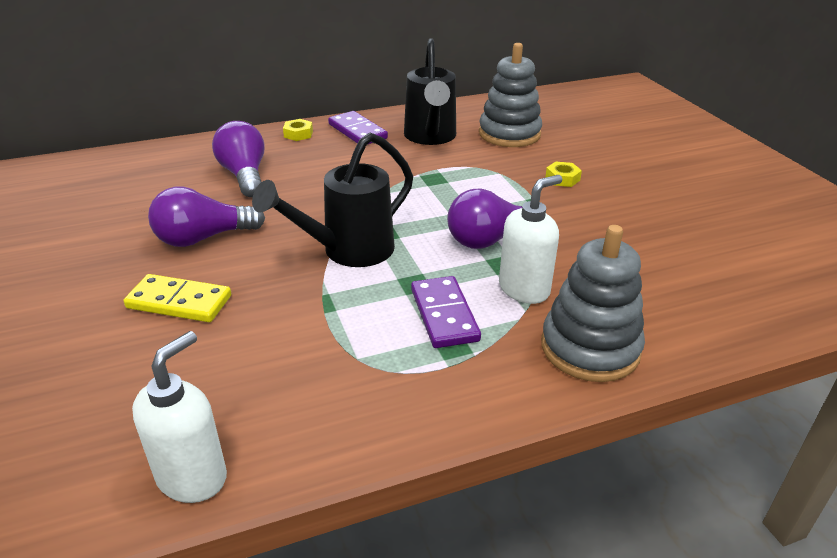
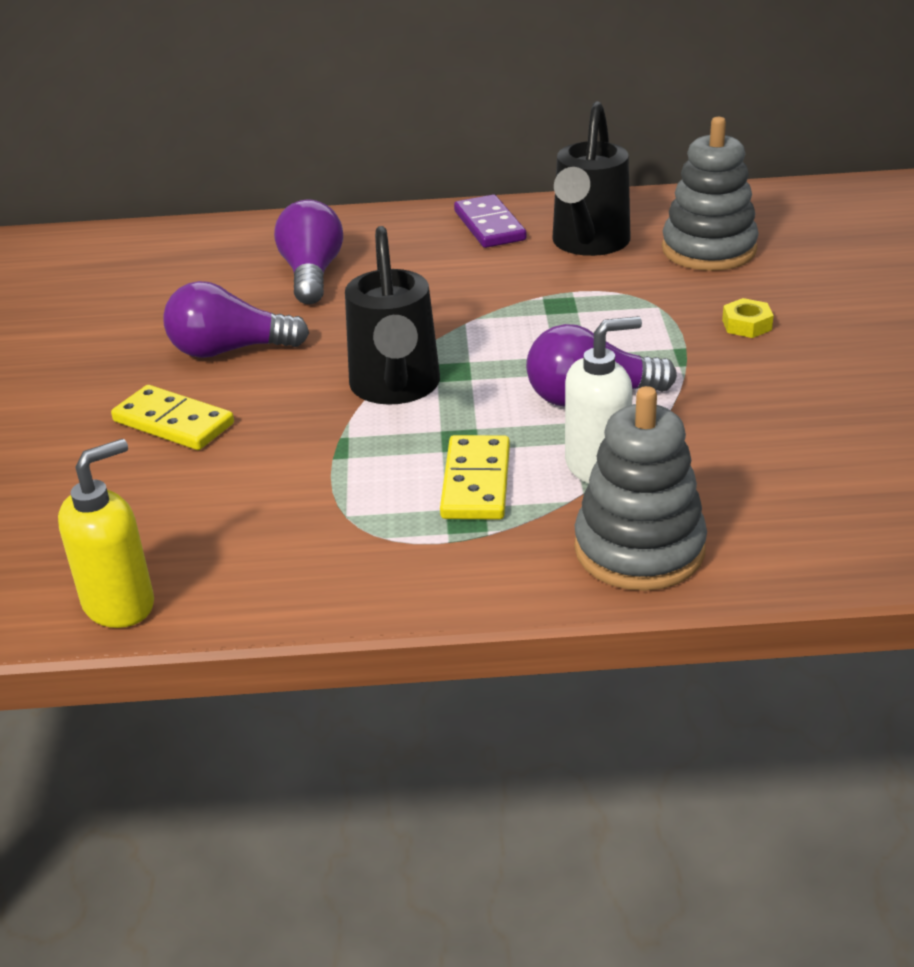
camera: 20 degrees right, 0 degrees up
white soap dispenser [132,331,227,503] -> yellow soap dispenser [58,439,154,628]
black watering can [252,133,413,267] -> black watering can turned 75 degrees counterclockwise [345,226,440,405]
yellow nut [283,119,313,141] -> none
purple domino [411,276,481,348] -> yellow domino [440,435,510,520]

